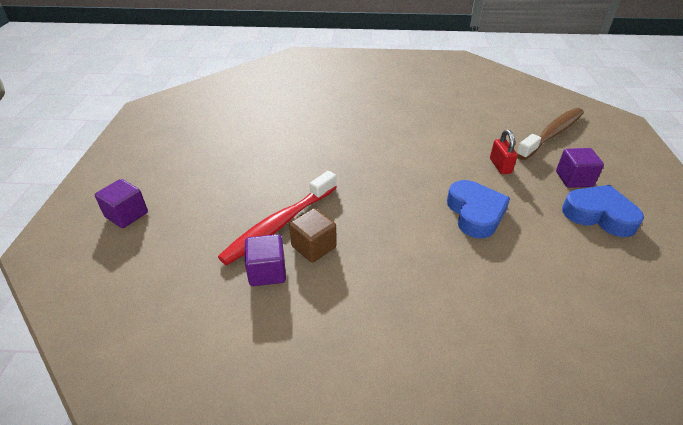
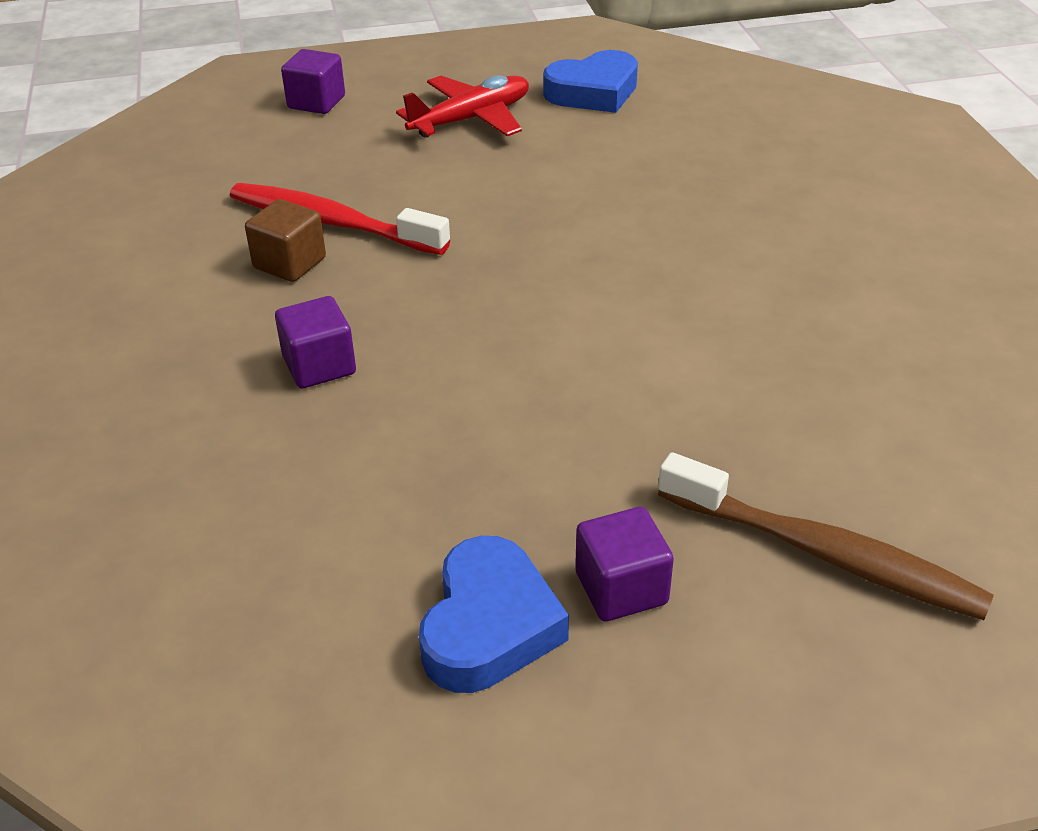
camera: 75 degrees right, 0 degrees up
purple cube [245,234,286,286] -> purple cube moved to [275,296,356,388]
blue heart [447,180,510,238] -> blue heart moved to [543,50,638,113]
red padlock [490,130,518,174] -> none
none -> red plane [396,75,529,138]

